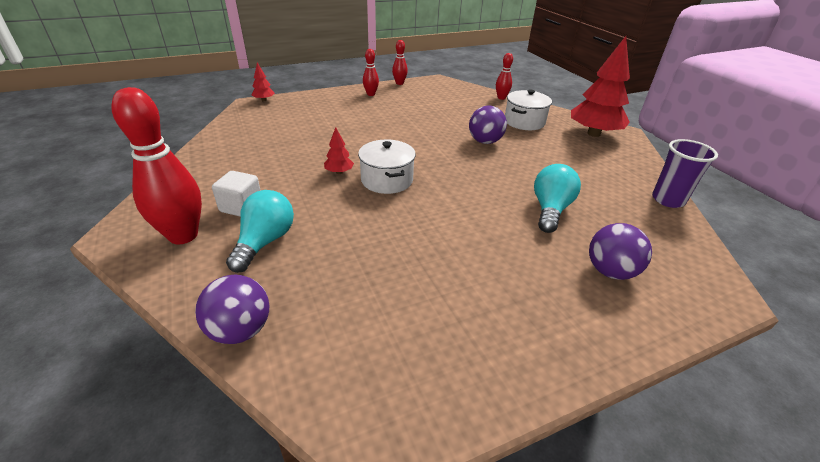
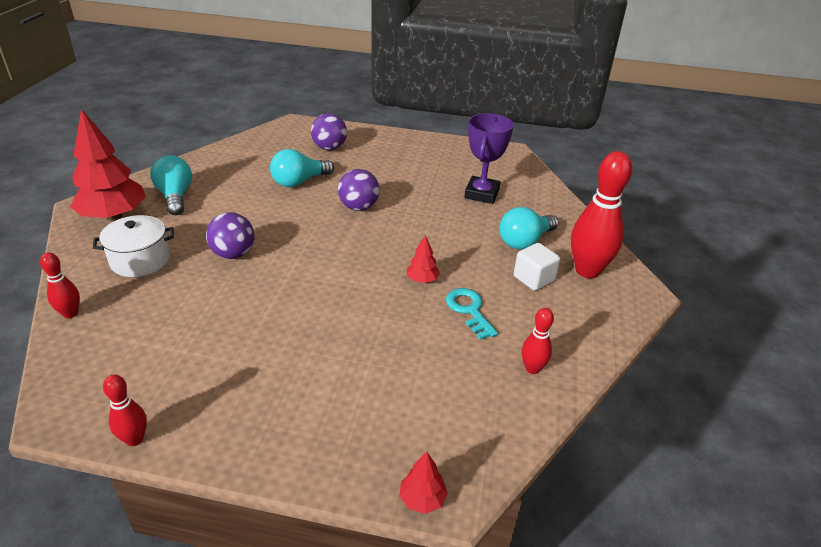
camera: 145 degrees left, 0 degrees up
purple ball [195,275,269,344] -> purple ball moved to [338,169,380,211]
white pot [358,140,416,194] -> none
red bowling pin [363,49,379,96] -> red bowling pin moved to [522,308,554,374]
purple cup [652,139,718,208] -> none
none -> turquoise light bulb [150,155,192,215]
none -> turquoise key [446,288,498,340]
none -> purple trophy [464,113,514,204]

